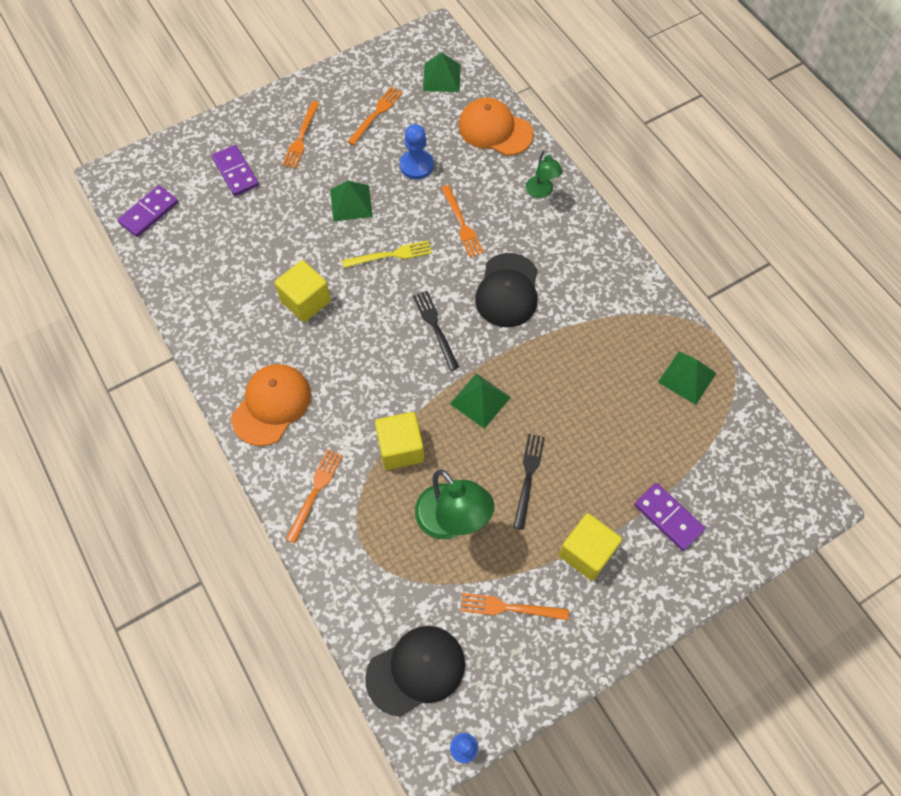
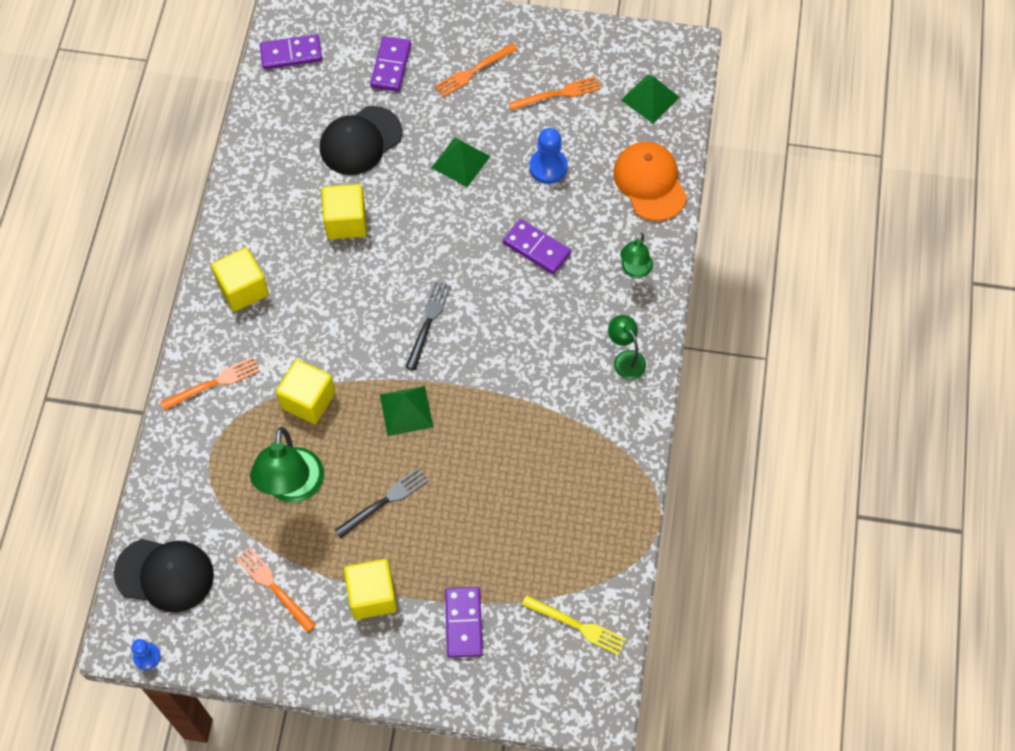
camera: 40 degrees right, 0 degrees up
orange cap [231,364,311,446] -> yellow cube [211,248,269,312]
yellow fork [342,240,432,268] -> yellow fork moved to [522,595,626,655]
orange fork [441,185,484,257] -> purple domino [503,219,571,274]
black cap [475,253,537,327] -> black cap moved to [320,106,402,175]
green pyramid [658,351,717,405] -> none
none -> green lamp [608,315,646,379]

